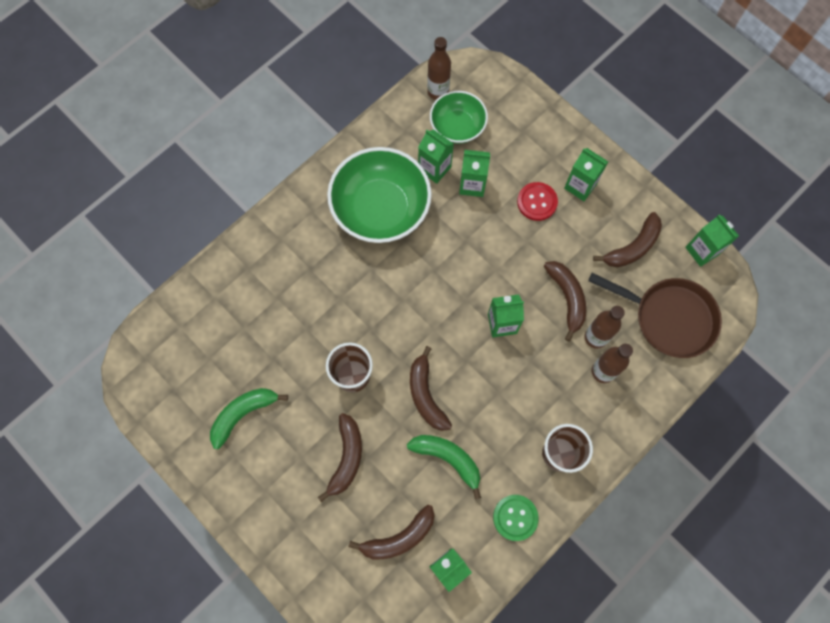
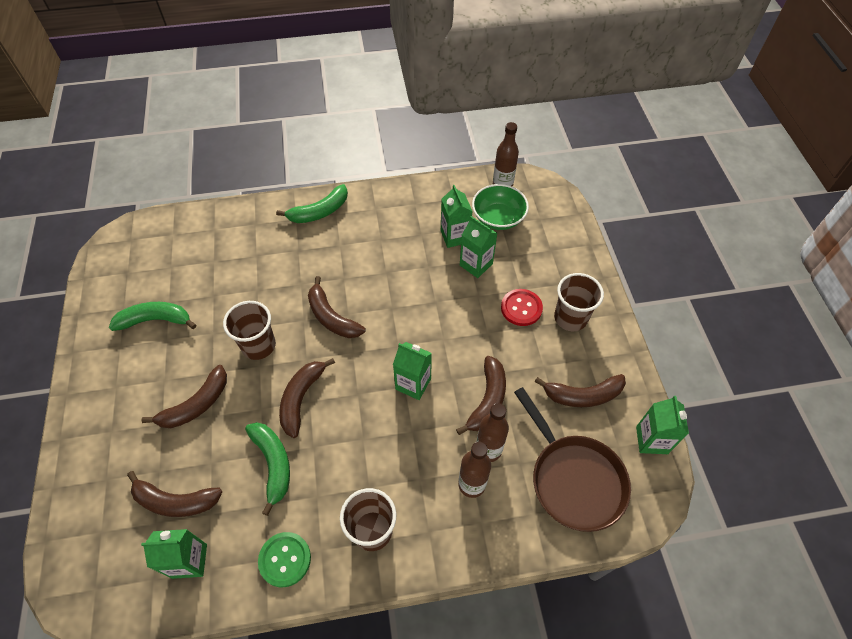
camera: 35 degrees right, 15 degrees down
green bowl [327,147,432,243] -> none
green carton [564,148,608,201] -> brown cup [554,273,604,331]
none -> green banana [276,184,348,223]
none -> brown banana [308,276,365,338]

